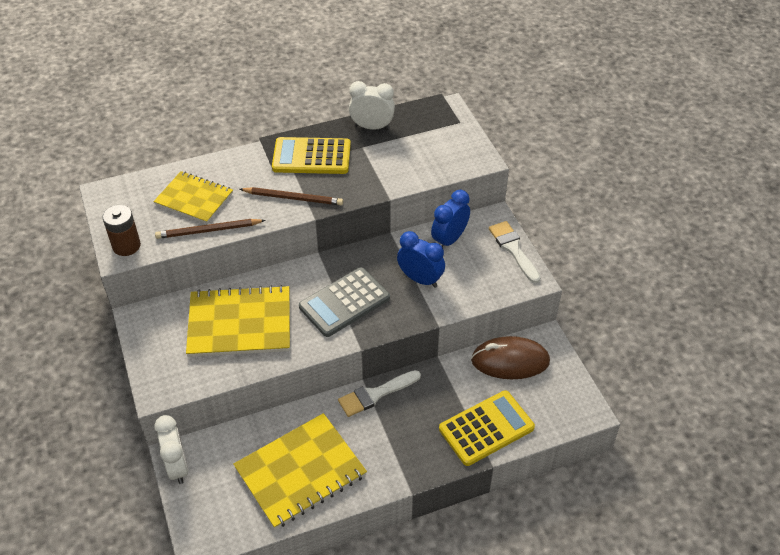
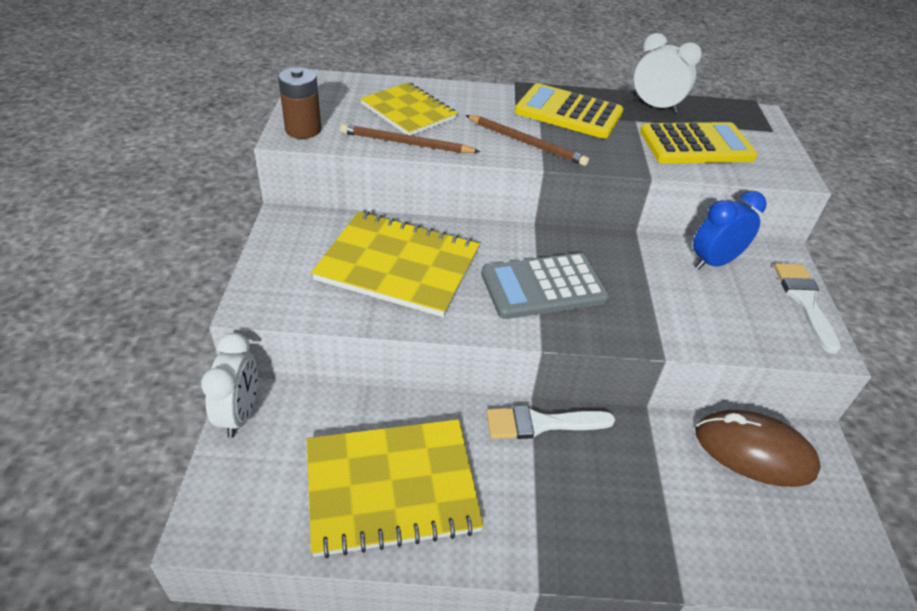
camera: 20 degrees right, 5 degrees down
blue clock [397,231,445,288] -> none
yellow calculator [439,390,535,466] -> yellow calculator moved to [640,122,758,164]

